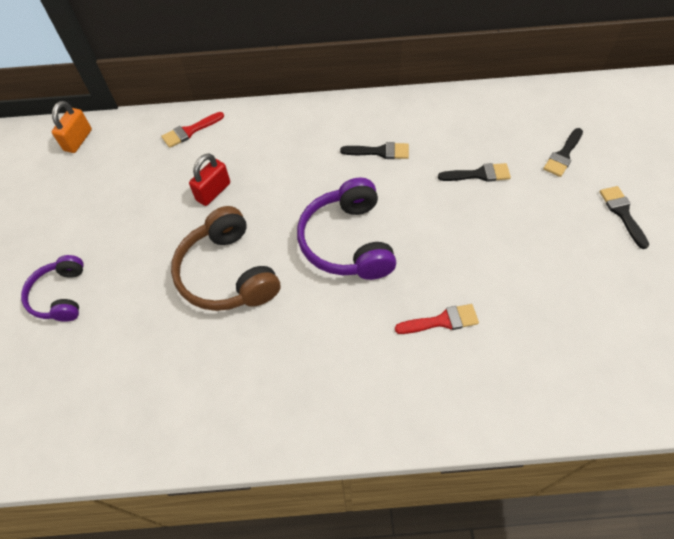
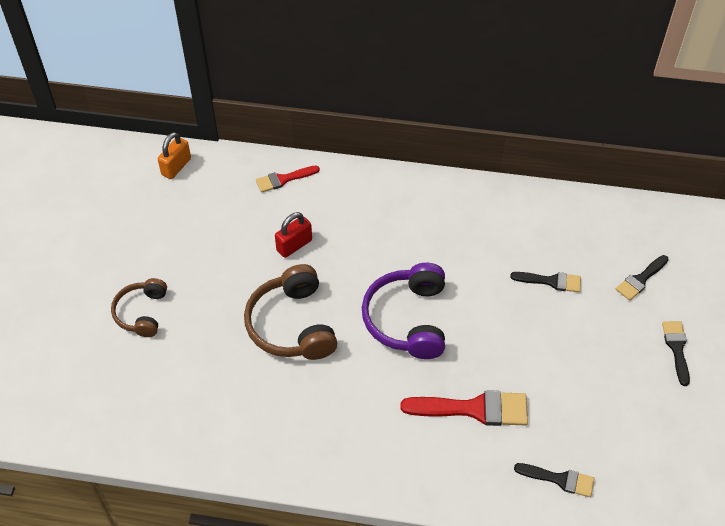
camera: 10 degrees right, 5 degrees down
purple headphones [21,255,84,322] -> brown headphones [111,278,167,337]
black brush [340,142,409,159] -> black brush moved to [514,463,594,497]
red brush [395,304,479,334] -> red brush [400,390,528,426], size x1.66

